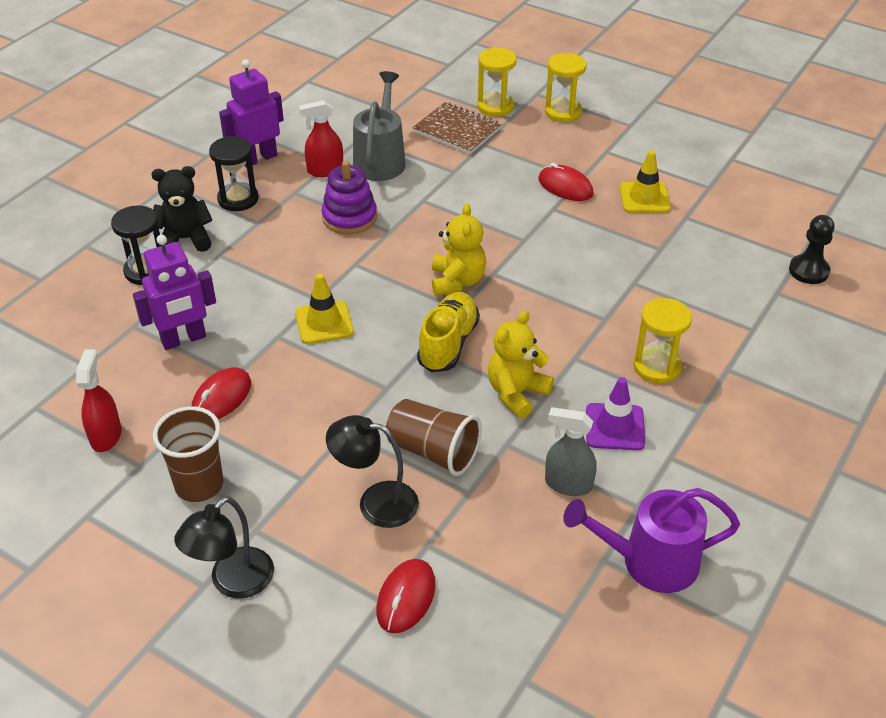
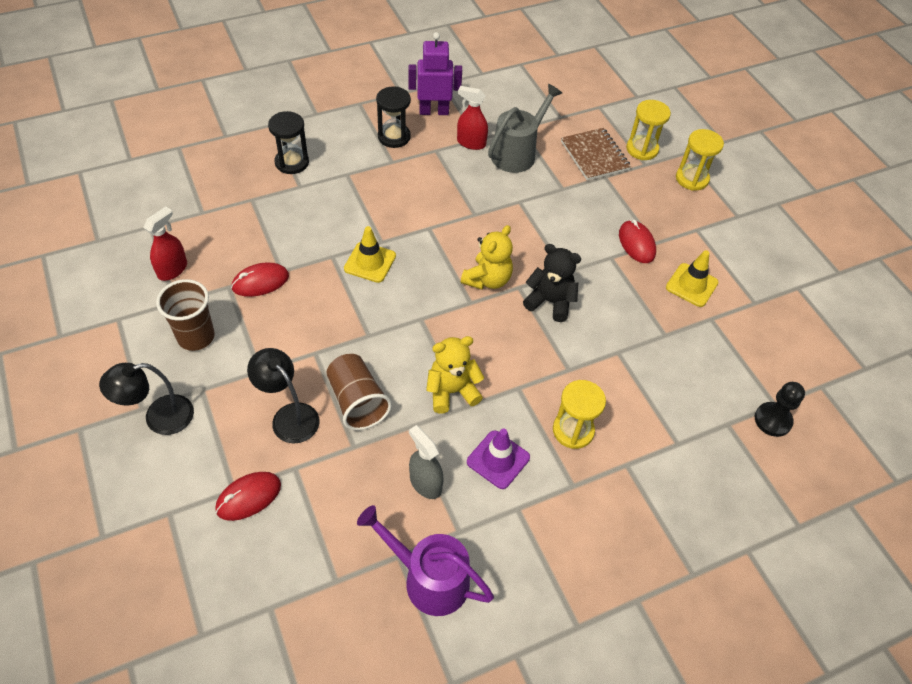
camera: 30 degrees right, 10 degrees up
purple robot [133,235,216,350] -> none
black teddy bear [152,166,212,252] -> black teddy bear moved to [523,244,581,322]
purple stacking toy [322,161,377,234] -> none
yellow shoe [417,292,480,372] -> none

